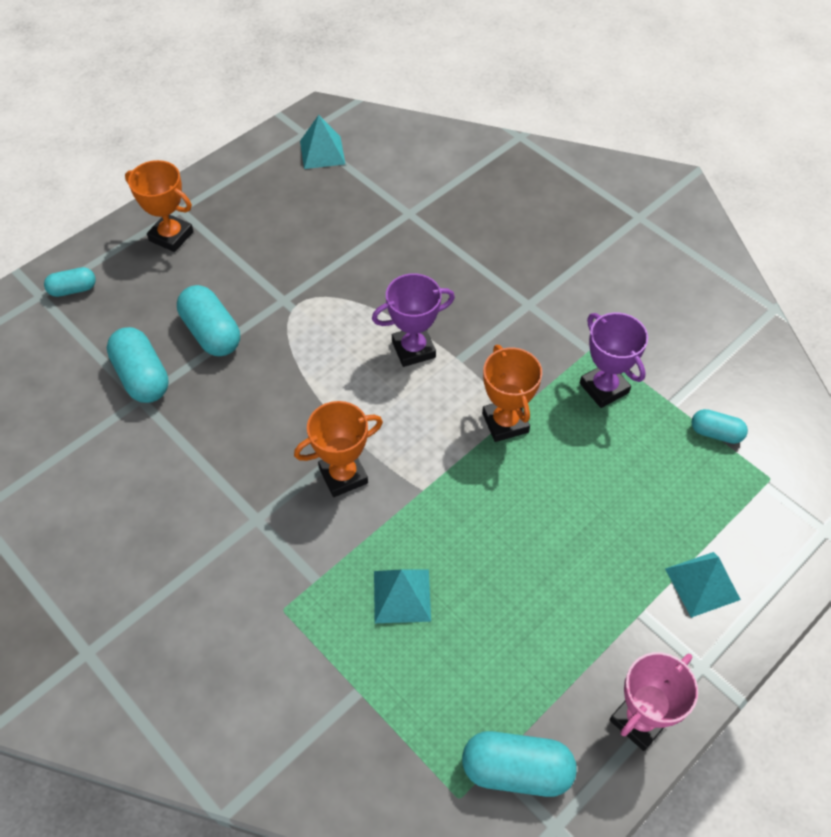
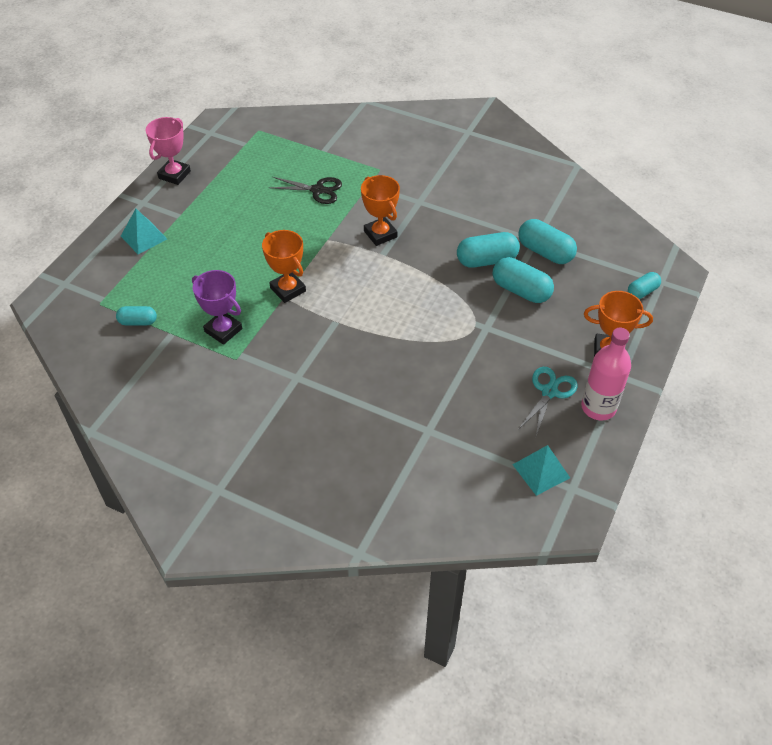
camera: 160 degrees right, 5 degrees down
orange trophy [294,401,383,497] -> orange trophy turned 75 degrees counterclockwise [361,175,400,246]
purple trophy [372,273,455,367] -> none
turquoise pyramid [374,569,431,623] -> black scissors [269,177,342,204]
turquoise capsule [462,731,577,797] -> turquoise capsule moved to [457,232,520,267]
none -> turquoise scissors [518,367,578,436]
none -> pink bottle [581,328,631,421]

